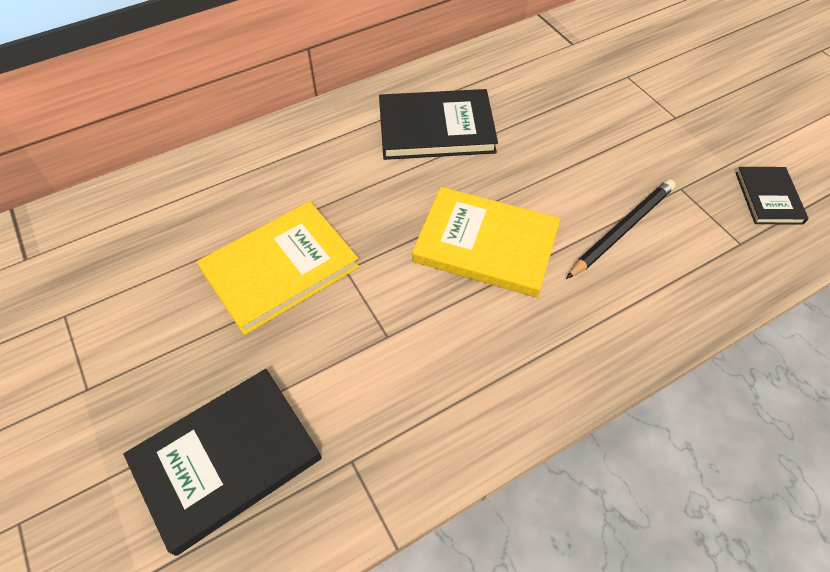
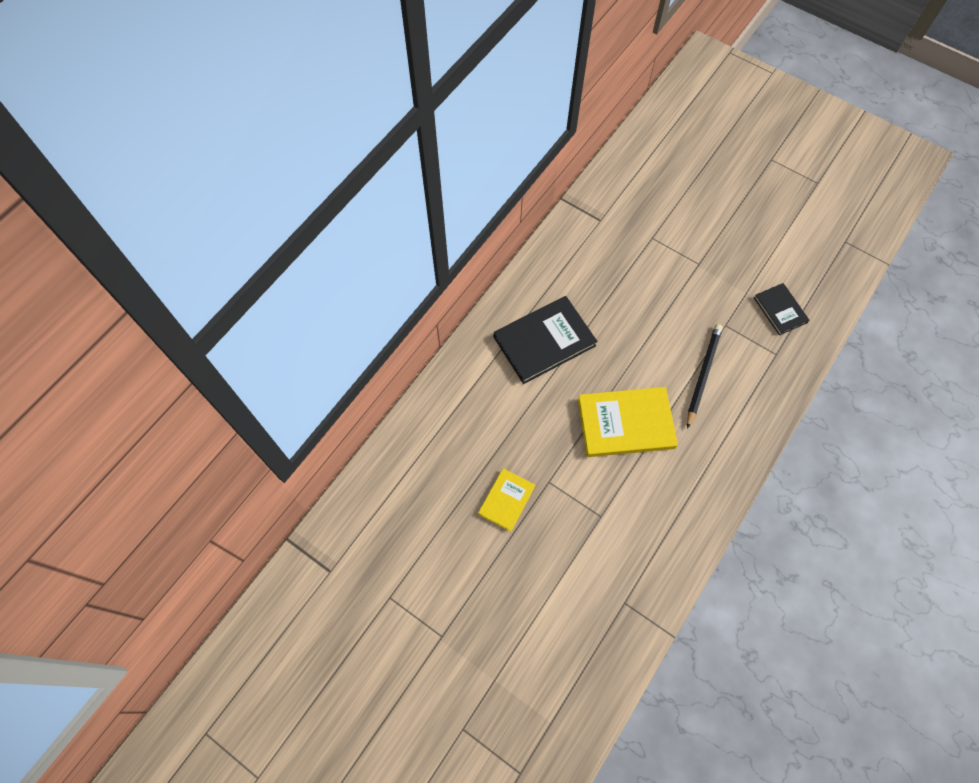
camera: 25 degrees left, 10 degrees up
black book [123,369,322,556] -> none
yellow book [197,201,359,335] -> yellow book [478,468,535,532], size x0.57

